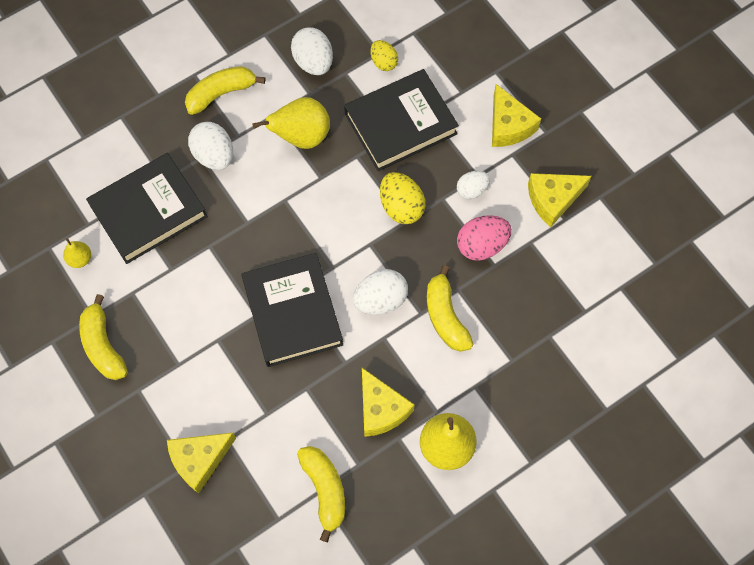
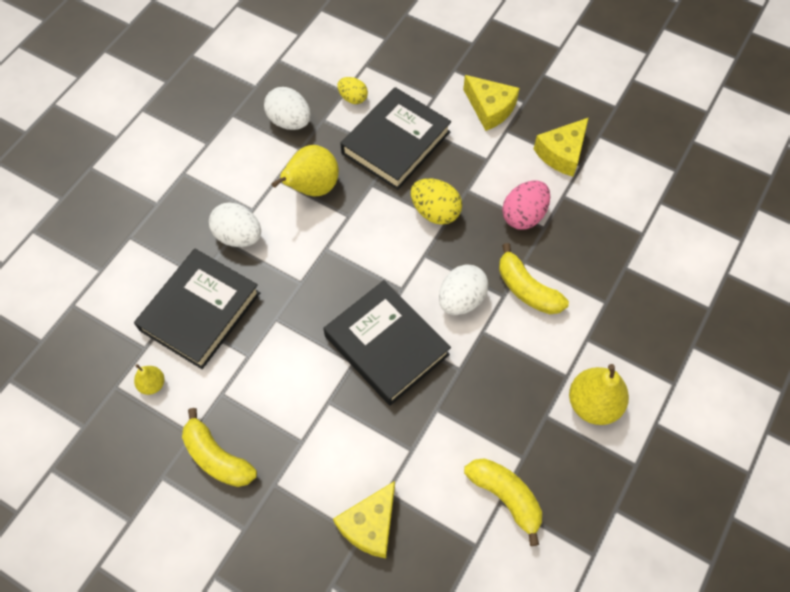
camera: 25 degrees left, 5 degrees down
yellow banana [185,66,265,115] -> none
yellow cheese [362,368,415,437] -> none
white egg [457,171,490,199] -> none

